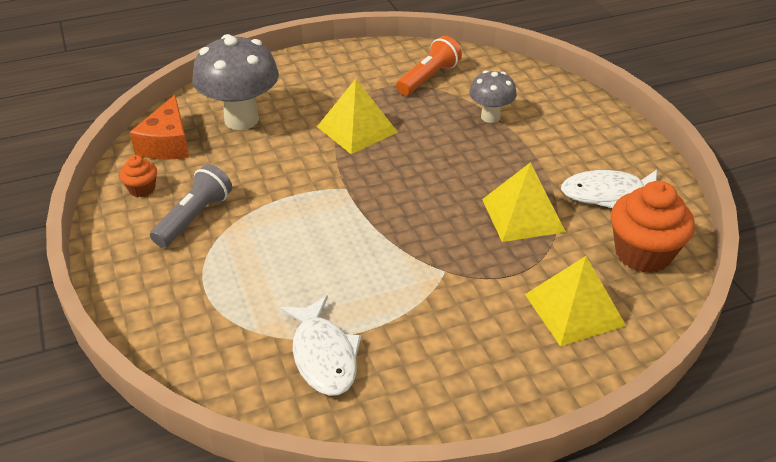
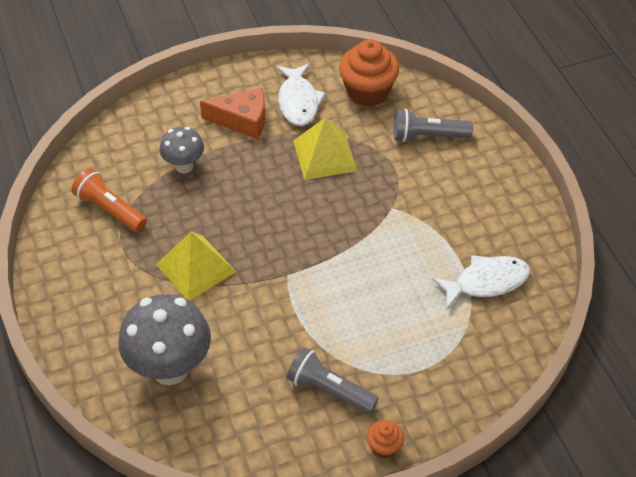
camera: 90 degrees left, 10 degrees up
orange cupcake [119,155,157,197] -> orange cupcake moved to [367,420,404,459]
orange cheese [130,95,189,160] -> orange cheese moved to [200,88,265,139]
yellow pyramid [525,256,626,346] -> grey flashlight [394,109,473,142]

